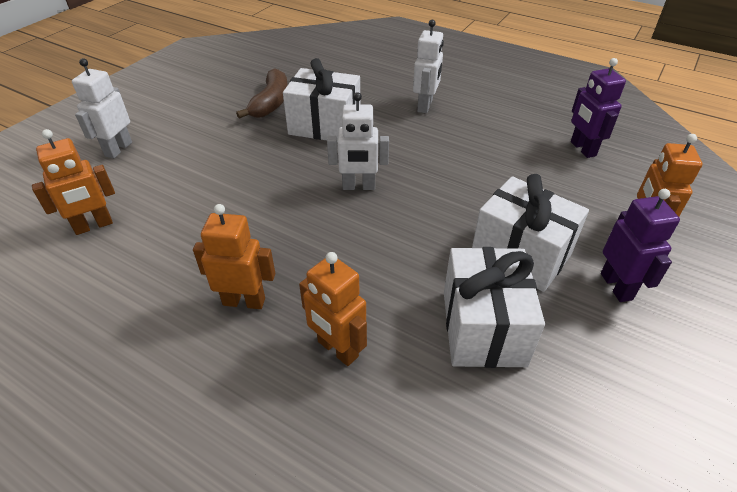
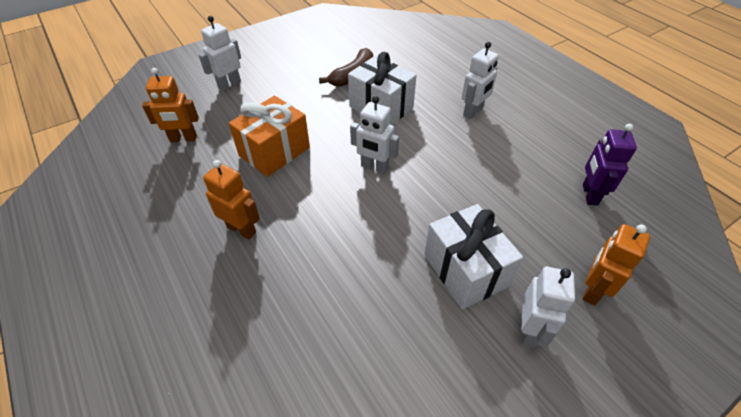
camera: 25 degrees right, 5 degrees up
orange robot [299,252,367,366] -> none
white gift [444,247,545,368] -> none
purple robot [601,189,680,302] -> white robot [522,267,575,348]
none -> orange gift [229,96,310,177]

